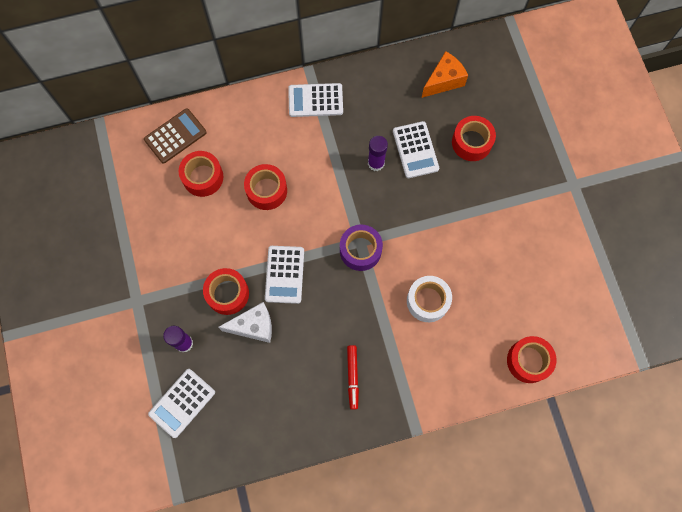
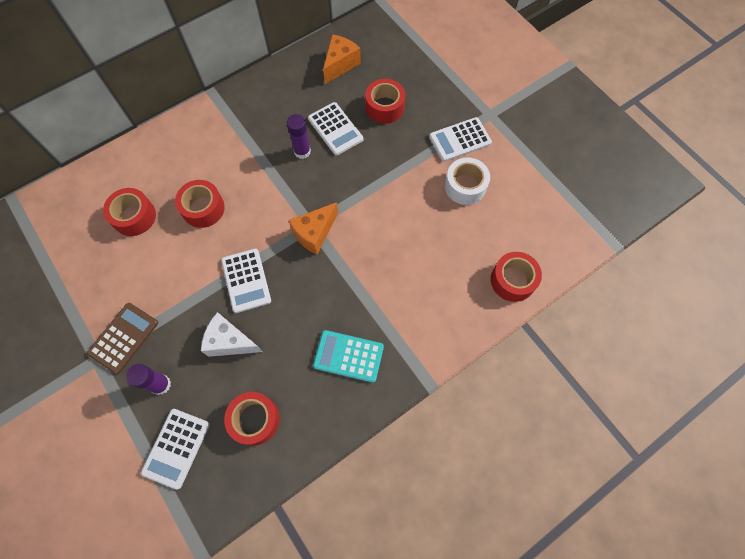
camera: 20 degrees left, 5 degrees down
brown calculator [144,108,207,164] -> brown calculator moved to [87,303,158,374]
red tape [203,268,249,315] -> red tape moved to [224,392,280,446]
white cheese [218,302,272,343] -> white cheese turned 135 degrees counterclockwise [201,312,263,357]
white calculator [288,83,343,117] -> white calculator moved to [429,117,492,162]
purple tape [340,225,383,271] -> orange cheese [289,202,338,255]
red marker [347,345,359,410] -> turquoise calculator [313,330,384,383]
white tape [407,276,452,322] -> white tape moved to [445,157,490,205]

